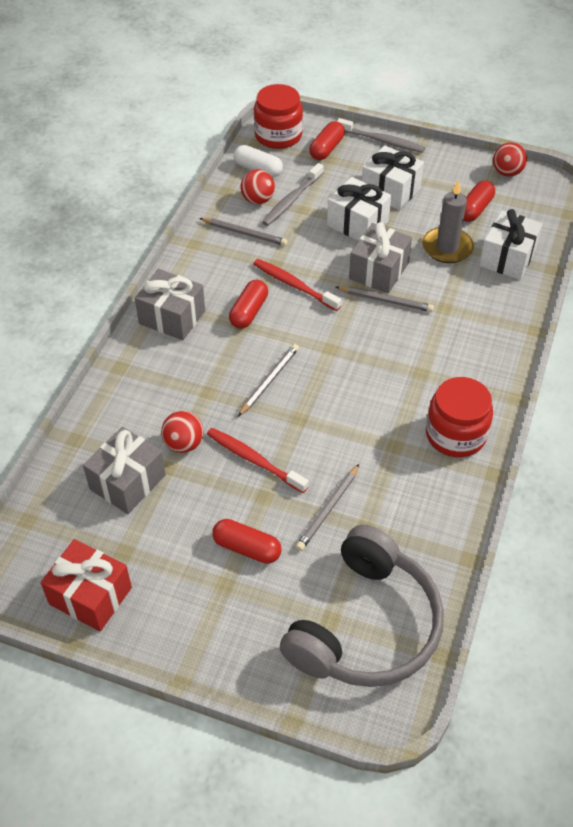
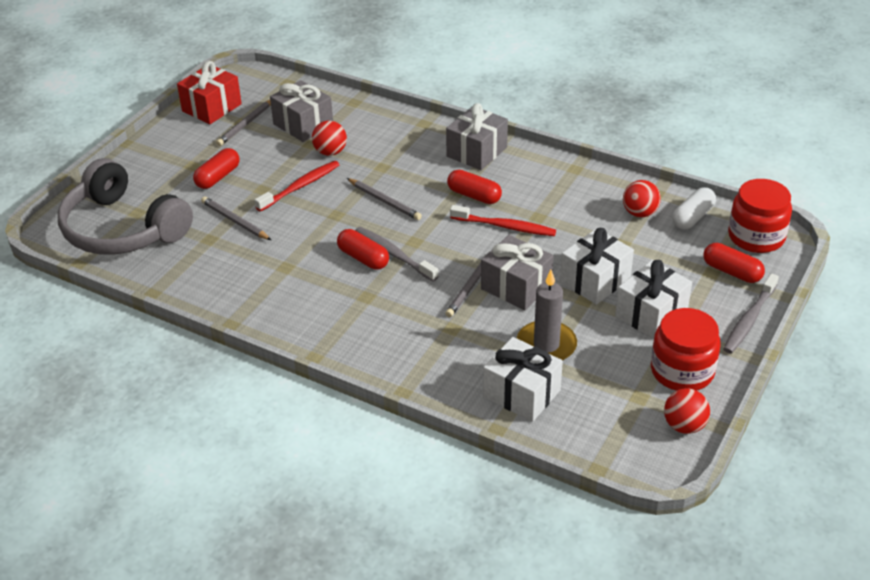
camera: 100 degrees right, 10 degrees down
grey pencil [199,218,287,246] -> grey pencil moved to [216,100,271,146]
red toothbrush [253,259,342,311] -> red toothbrush turned 60 degrees clockwise [450,205,556,236]
grey toothbrush [262,163,324,226] -> grey toothbrush moved to [355,227,439,281]
red jar [426,377,493,457] -> red jar moved to [651,308,720,391]
red capsule [464,180,495,222] -> red capsule moved to [337,229,389,270]

